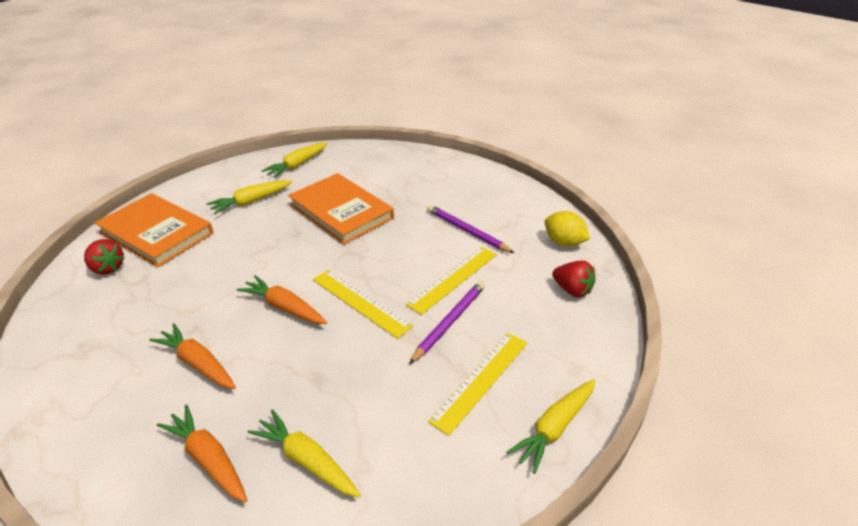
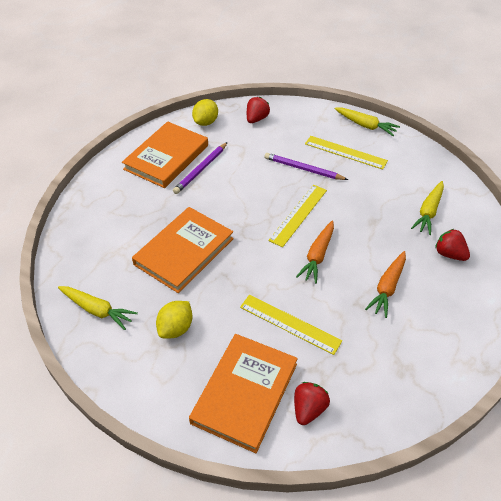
camera: 100 degrees left, 10 degrees up
orange carrot [157,404,247,503] -> red strawberry [435,229,470,261]
yellow carrot [206,180,292,214] -> yellow lemon [156,301,193,339]
yellow ruler [405,247,497,315] -> yellow ruler moved to [240,295,342,355]
none -> orange book [122,121,208,188]

